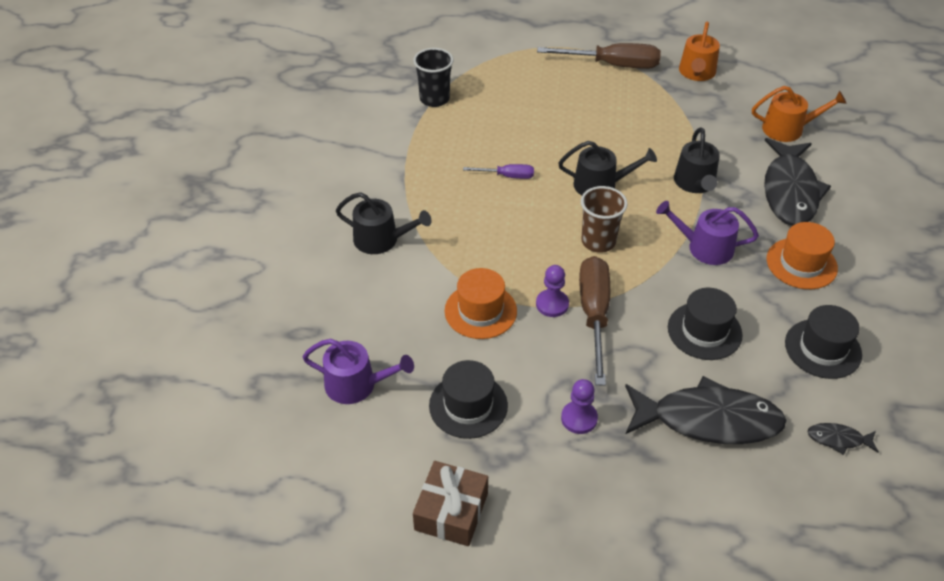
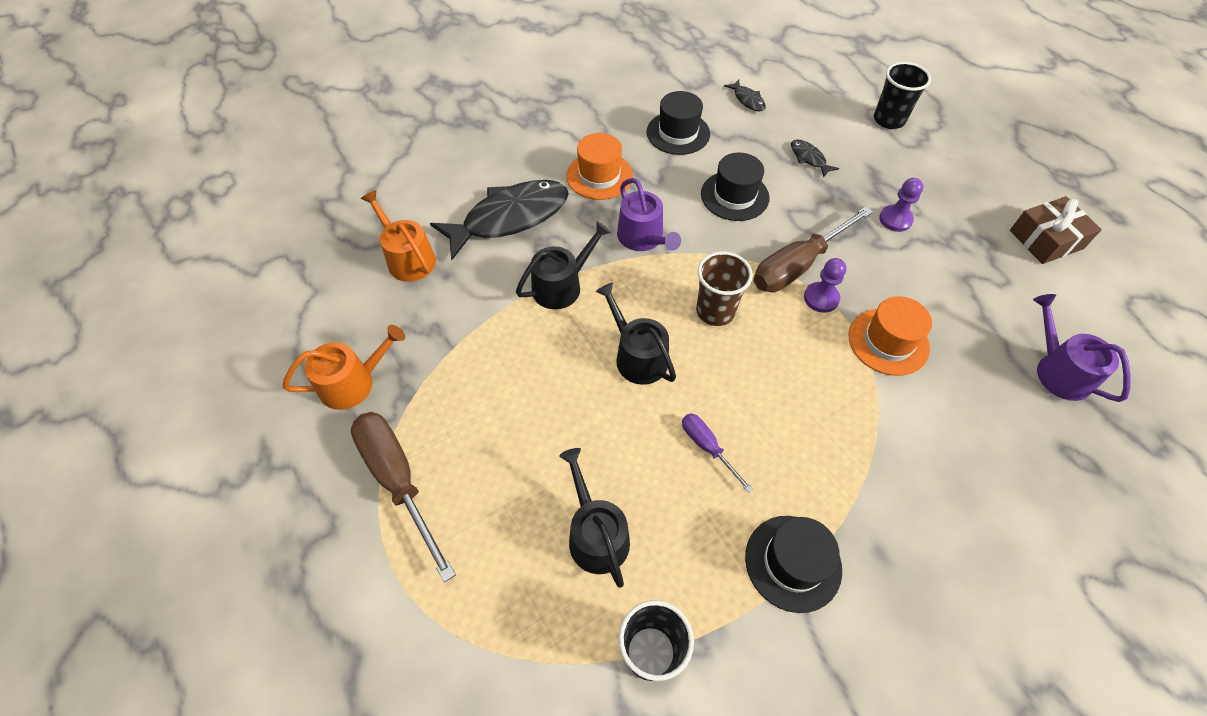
camera: 130 degrees left, 10 degrees up
black watering can [336,192,432,254] -> black watering can moved to [559,448,630,588]
black hat [429,360,508,439] -> black hat moved to [745,516,842,613]
black fish [625,376,786,444] -> black fish [791,139,839,177], size x0.43
none -> black cup [874,62,931,129]

